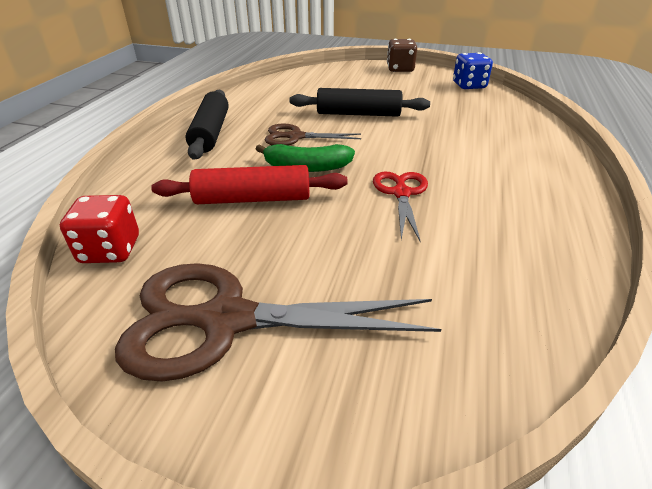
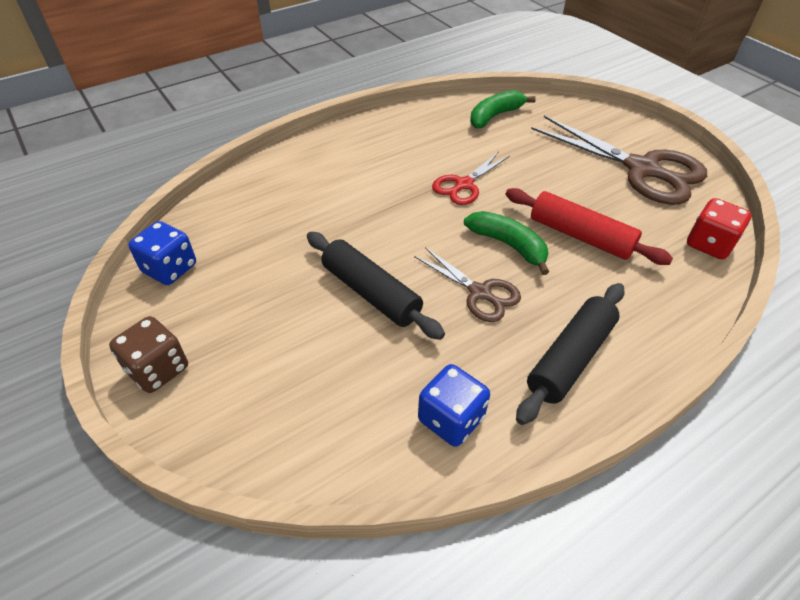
camera: 140 degrees left, 10 degrees up
none -> blue dice [418,364,490,447]
none -> green banana [470,90,536,128]

